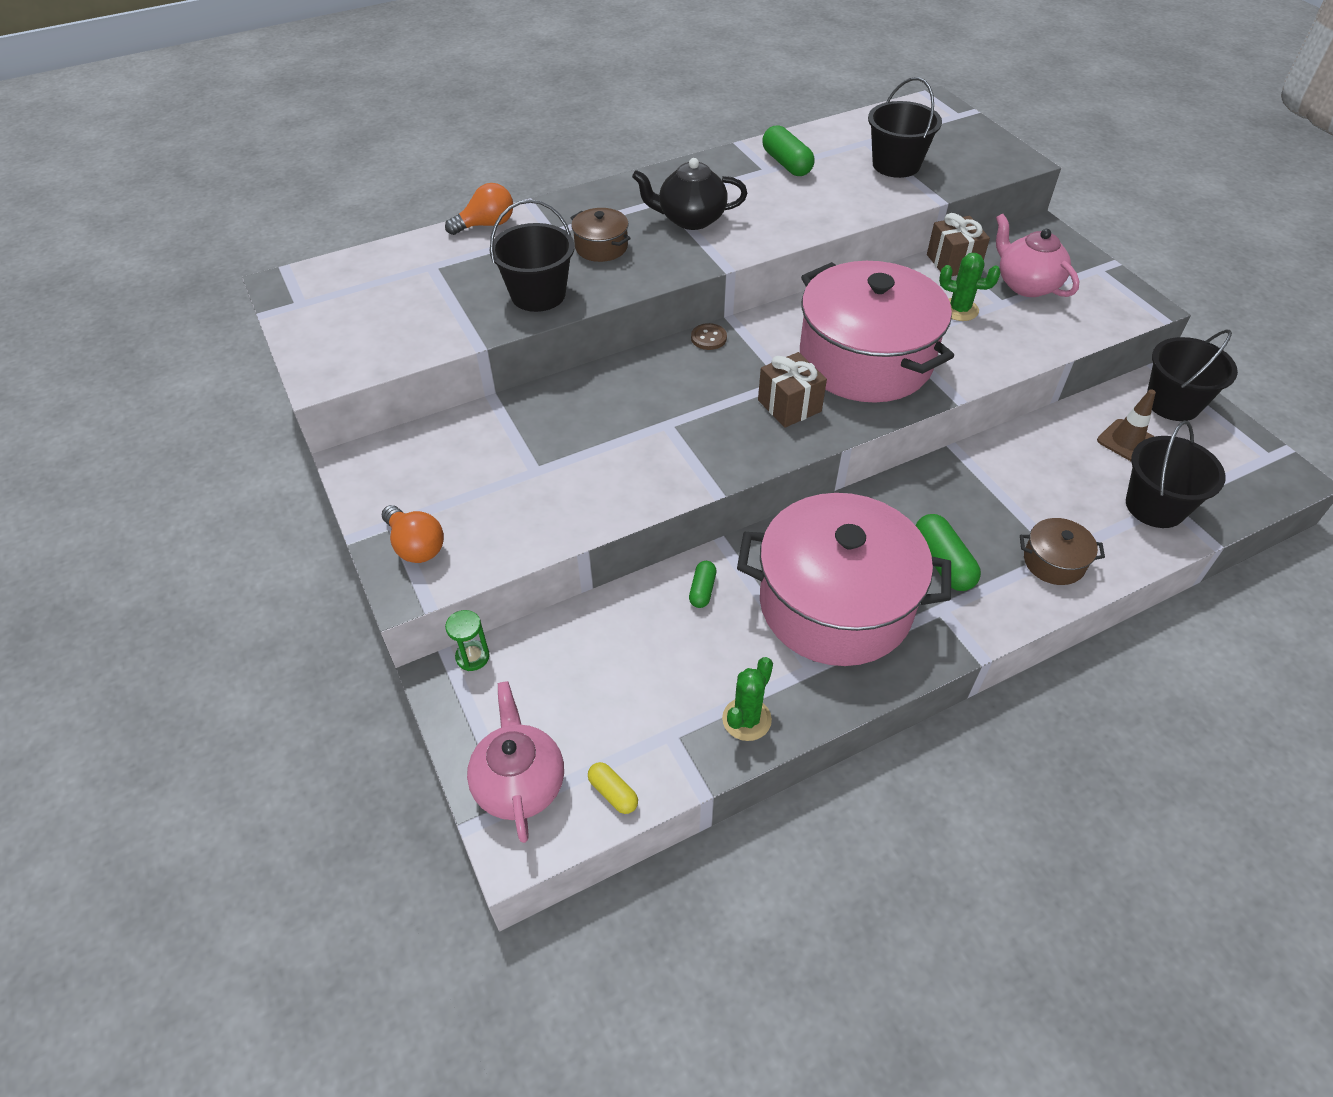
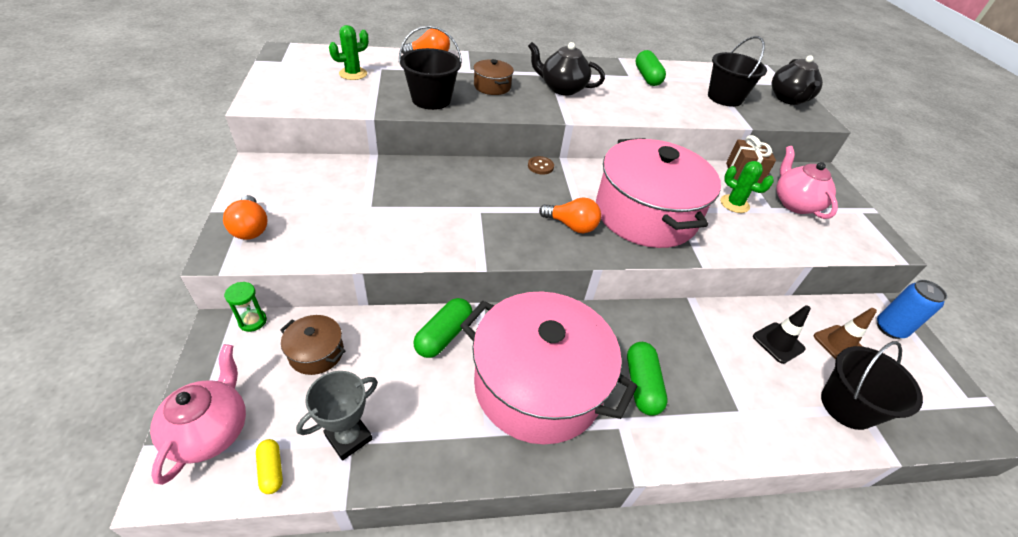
camera: 15 degrees right, 5 degrees down
green capsule [689,561,716,608] -> green capsule [413,298,472,358], size x1.72
green cactus [722,657,773,741] -> green cactus moved to [329,25,369,80]
brown gift [758,352,827,428] -> orange light bulb [539,198,601,233]
brown pot [1020,518,1105,585] -> brown pot moved to [280,315,345,375]
black bucket [1147,330,1238,421] -> blue can [877,280,947,339]
none -> grey trophy [296,371,378,461]
none -> black traffic cone [753,305,811,364]
none -> black teapot [771,55,823,105]

